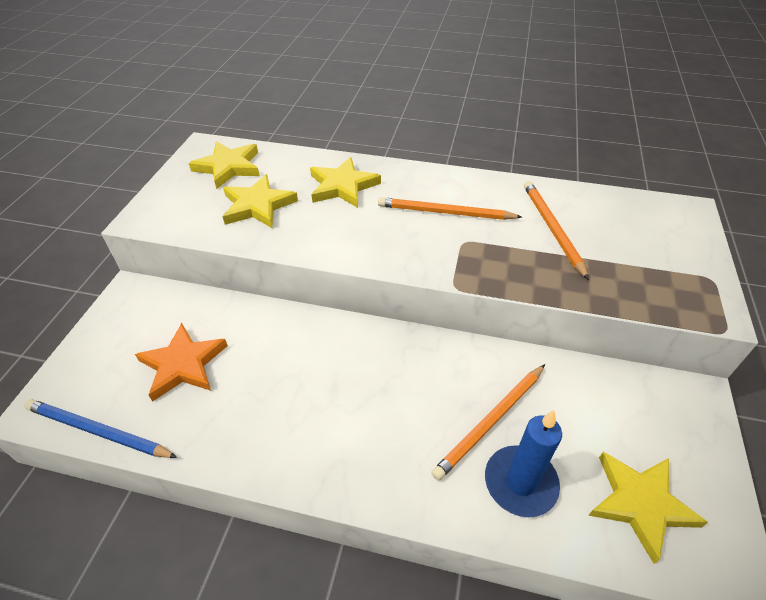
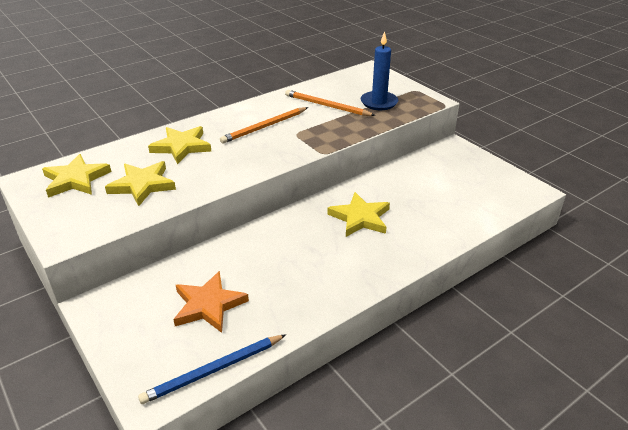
camera: 50 degrees left, 10 degrees down
orange pencil [431,364,545,481] -> none
blue candle [485,410,562,517] -> blue candle moved to [361,31,398,110]
yellow star [588,452,708,564] -> yellow star moved to [327,192,390,237]

